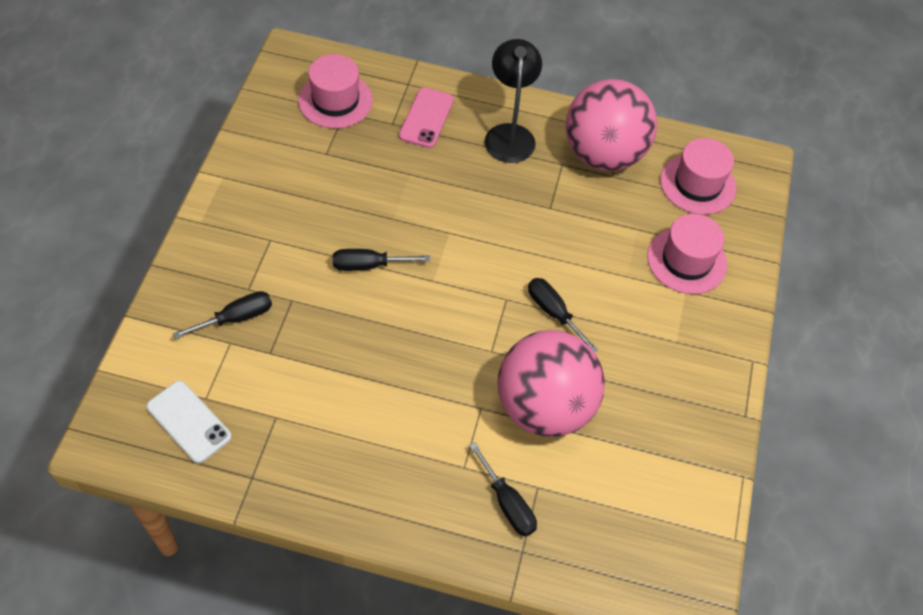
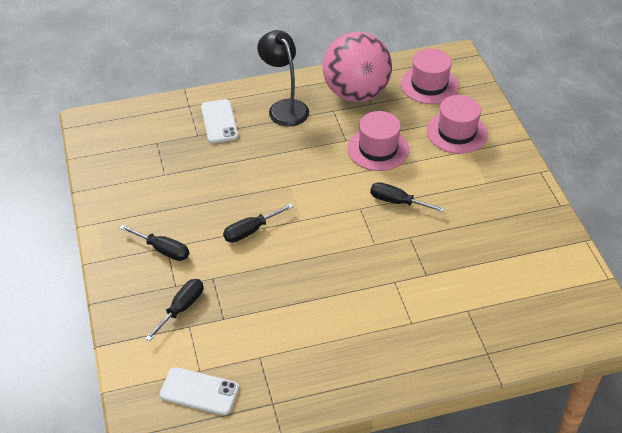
camera: 25 degrees left, 10 degrees down
pink hat [298,54,373,129] -> pink hat moved to [348,111,409,171]
pink phone [399,87,454,148] -> white phone [201,99,238,143]
black screwdriver [469,442,537,537] -> black screwdriver moved to [120,224,189,261]
pink ball [497,330,605,437] -> none

